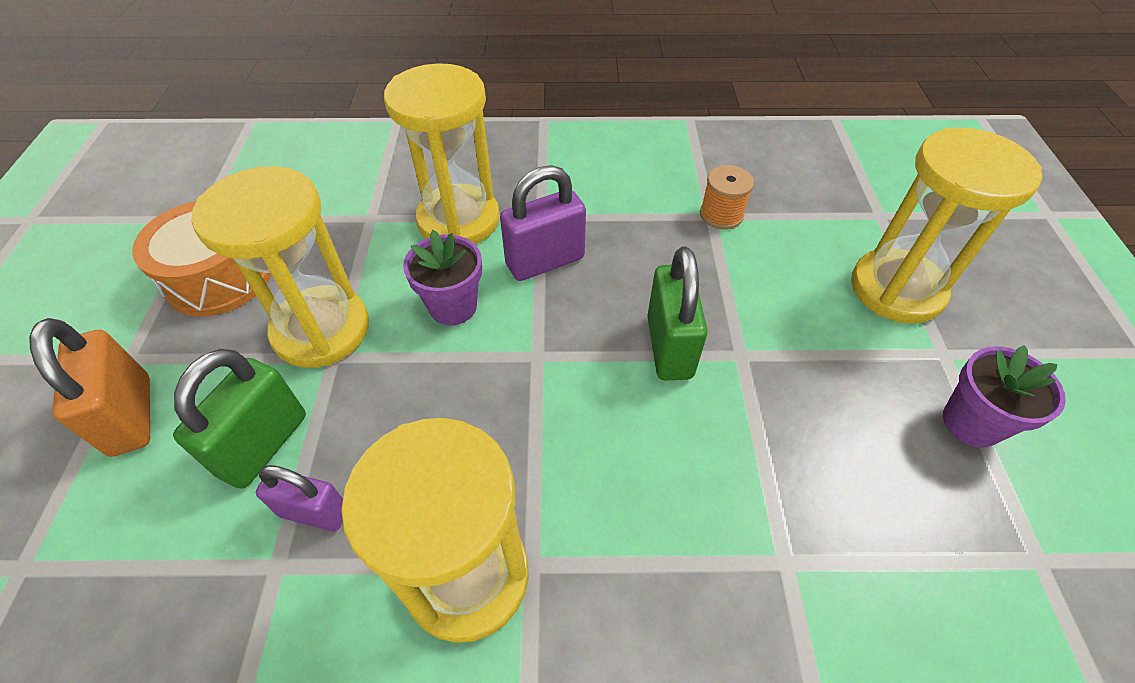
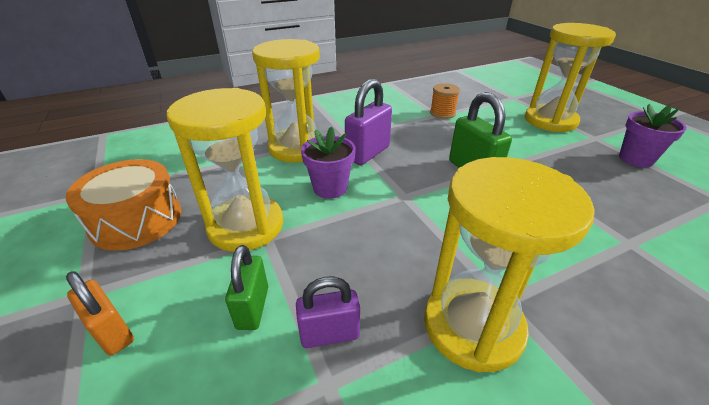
camera: 25 degrees left, 15 degrees down
orange padlock [29,318,150,457] -> orange padlock [66,271,134,356], size x0.66
green padlock [173,349,306,489] -> green padlock [225,245,268,330], size x0.66

